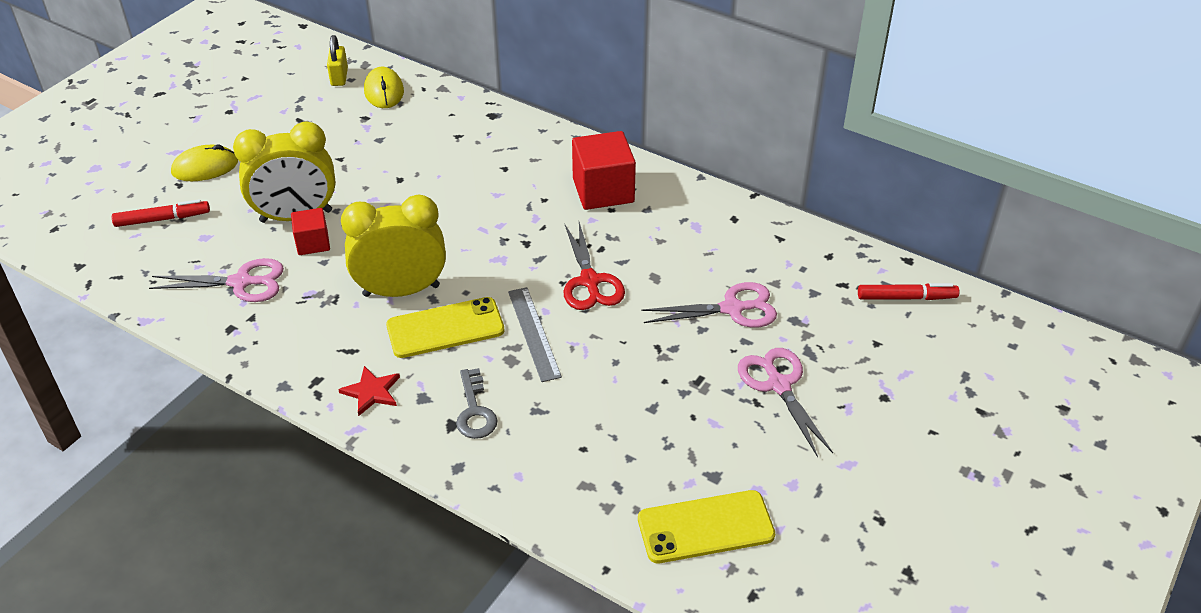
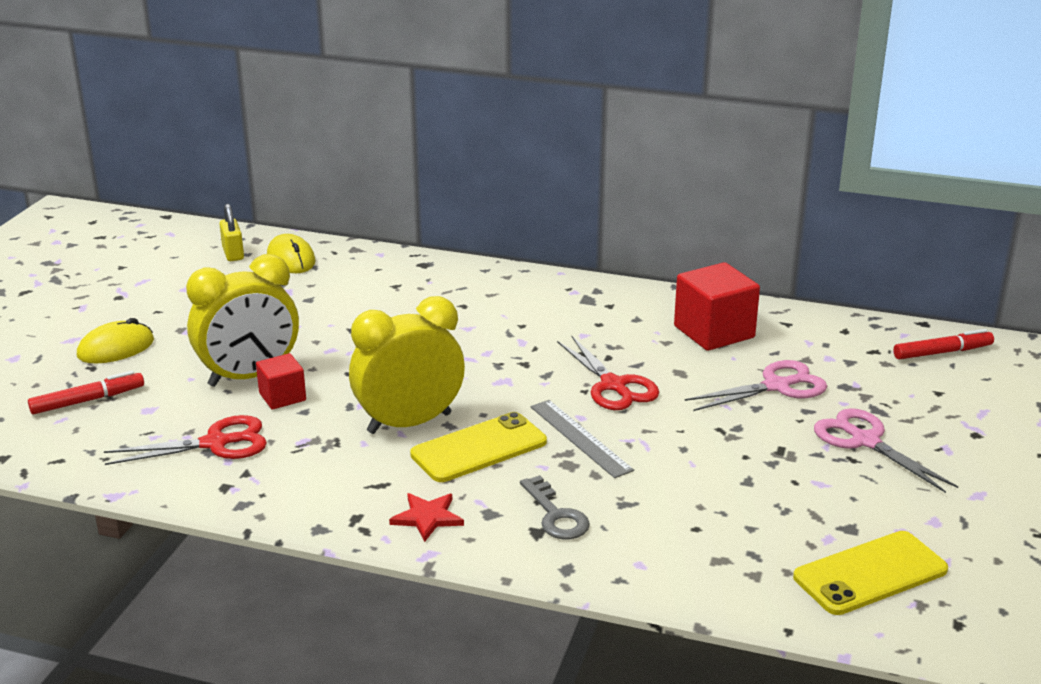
camera: 15 degrees left, 15 degrees down
pink scissors [149,258,284,302] -> red scissors [104,415,267,465]
red cube [572,131,636,210] -> red cube moved to [674,262,760,351]

